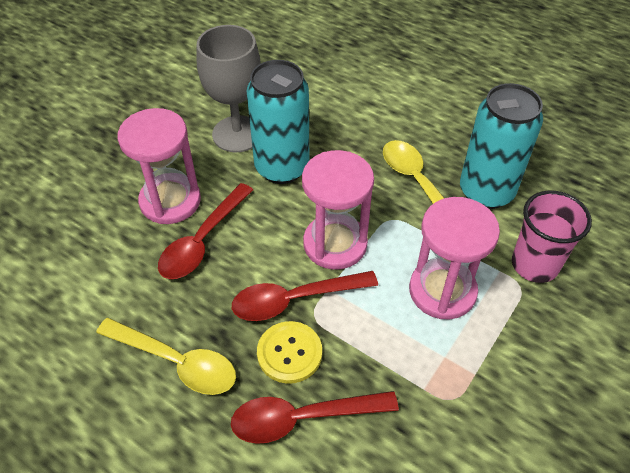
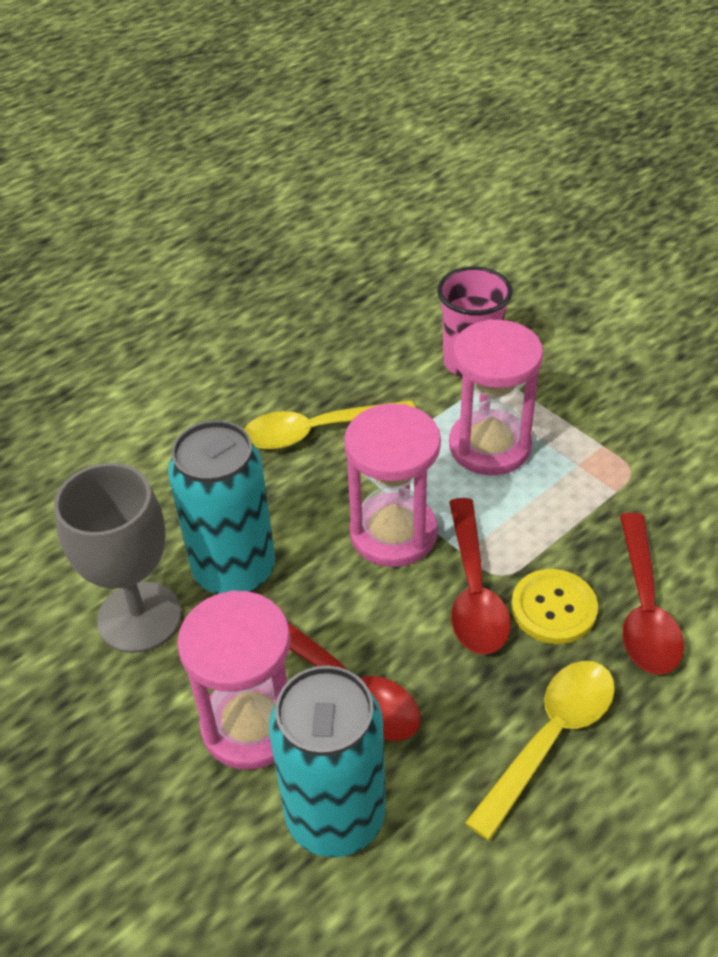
camera: 75 degrees left, 5 degrees down
turquoise can [460,83,543,209] -> turquoise can moved to [269,666,386,857]

